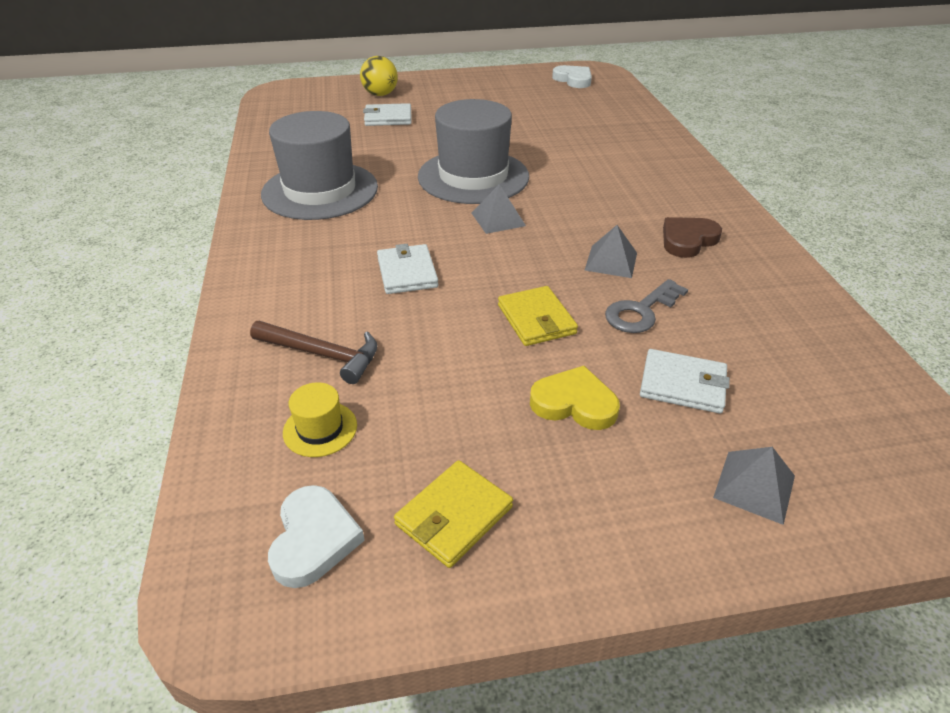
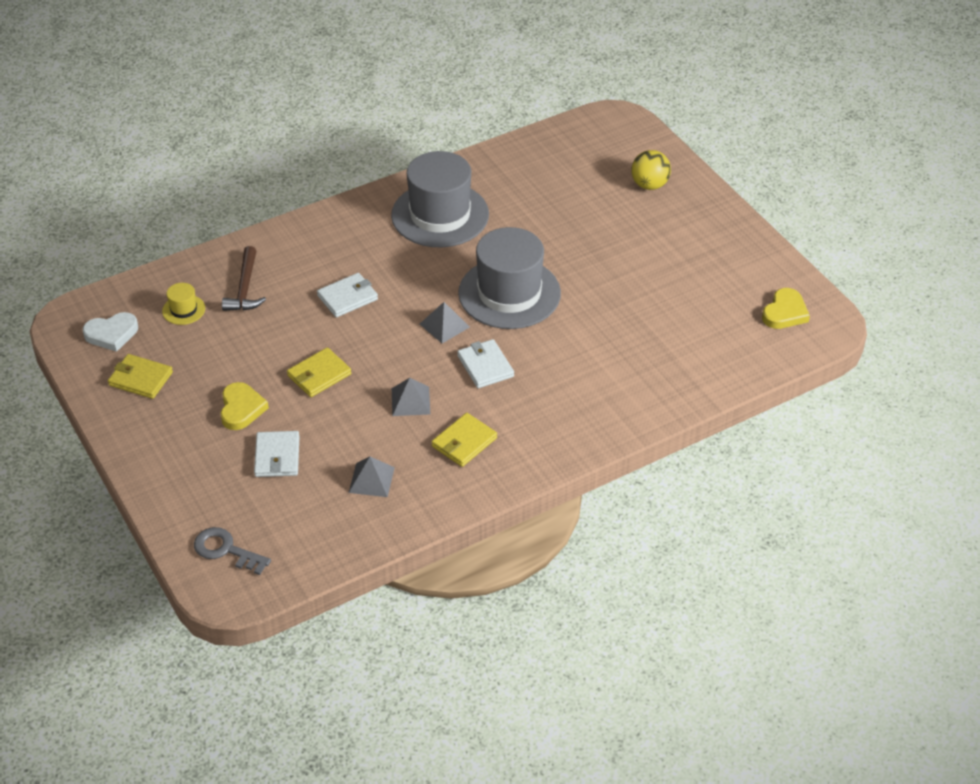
camera: 70 degrees right, 5 degrees up
white wallet [363,103,411,126] -> white wallet moved to [457,339,514,388]
white heart [552,65,592,88] -> yellow heart [762,288,810,329]
grey key [605,279,688,333] -> grey key moved to [194,527,271,575]
brown heart [663,217,722,258] -> yellow wallet [432,413,497,467]
grey pyramid [713,447,795,525] -> grey pyramid moved to [349,457,395,497]

